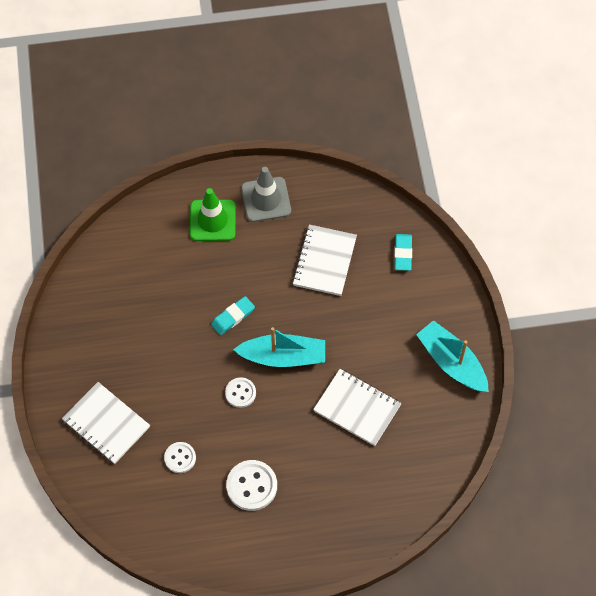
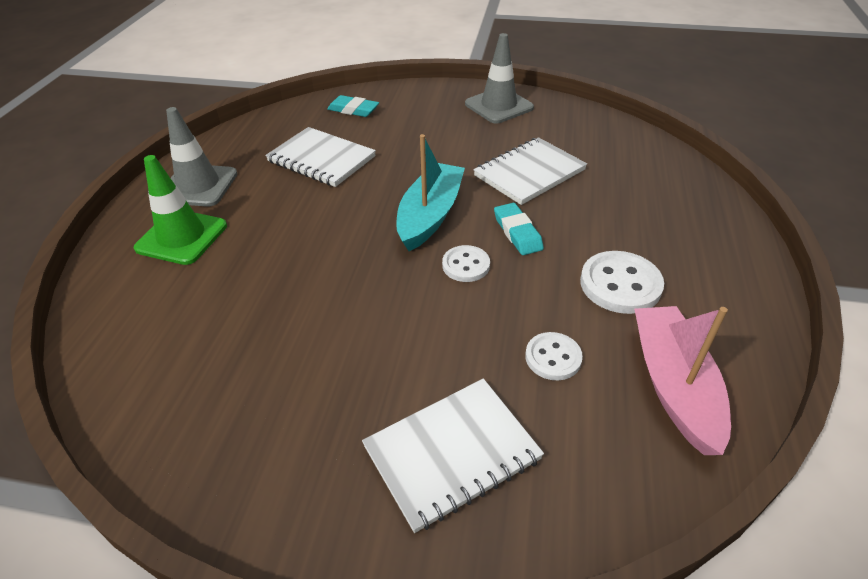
camera: 70 degrees left, 20 degrees down
turquoise eraser [211,296,255,335] -> turquoise eraser moved to [494,203,544,255]
turquoise boat [416,320,489,392] -> grey traffic cone [465,33,534,123]
none -> pink boat [634,306,731,455]

